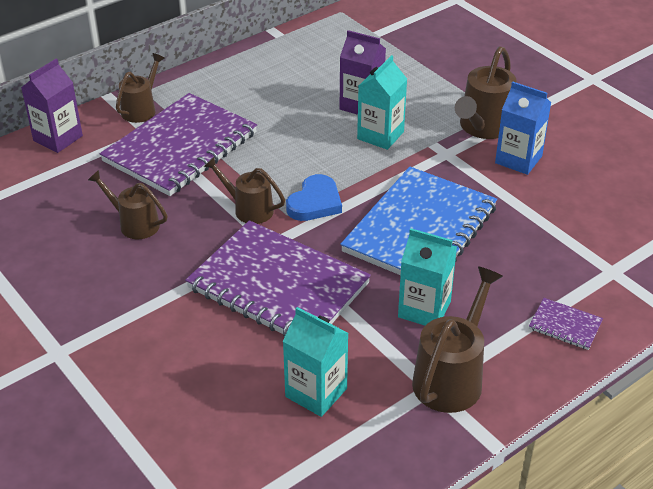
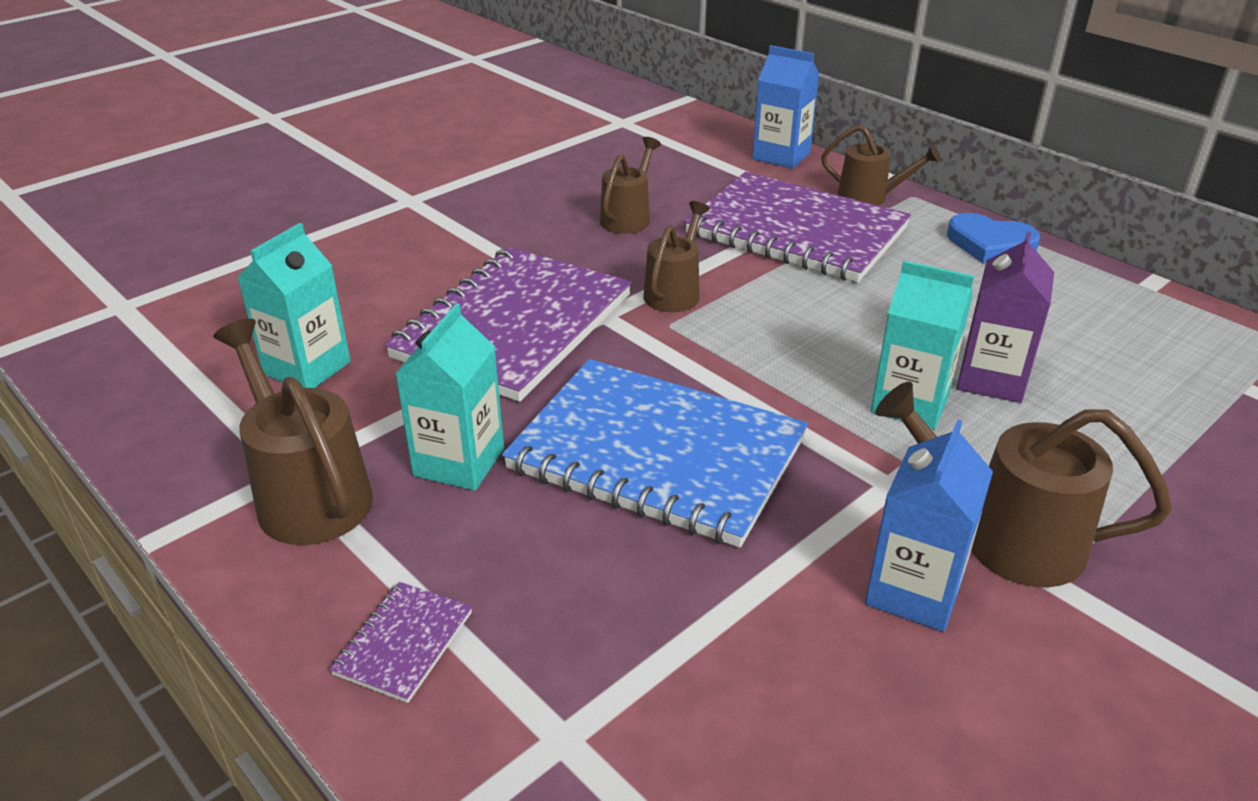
camera: 85 degrees right, 5 degrees down
purple carton [21,59,83,153] -> blue carton [752,45,819,169]
blue heart [286,174,342,221] -> blue heart moved to [947,213,1040,263]
brown watering can [412,266,503,413] -> brown watering can turned 150 degrees counterclockwise [213,319,373,545]

